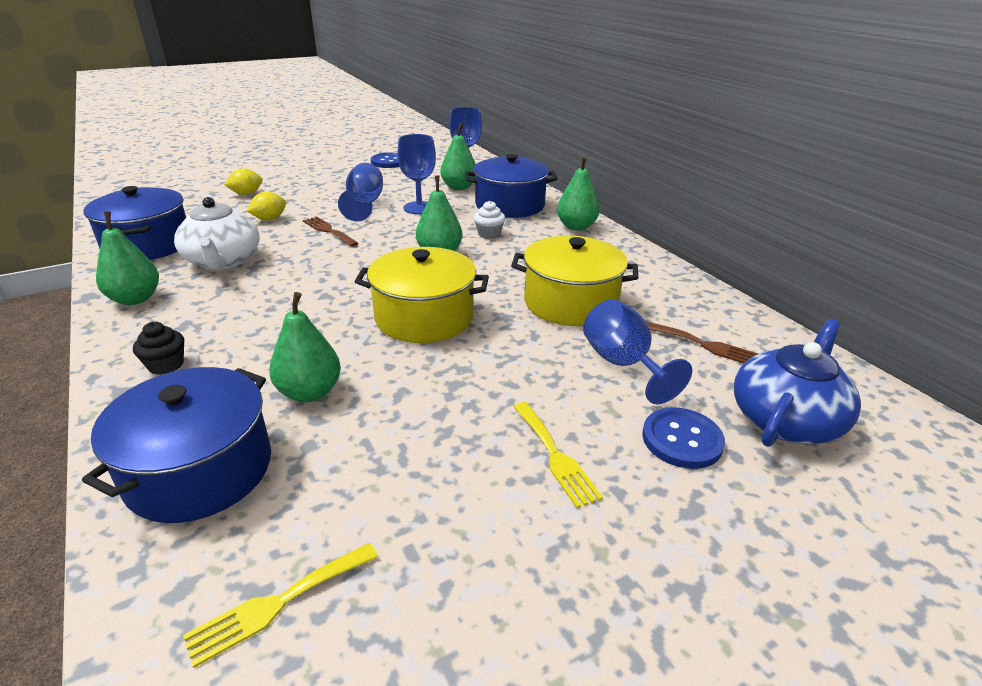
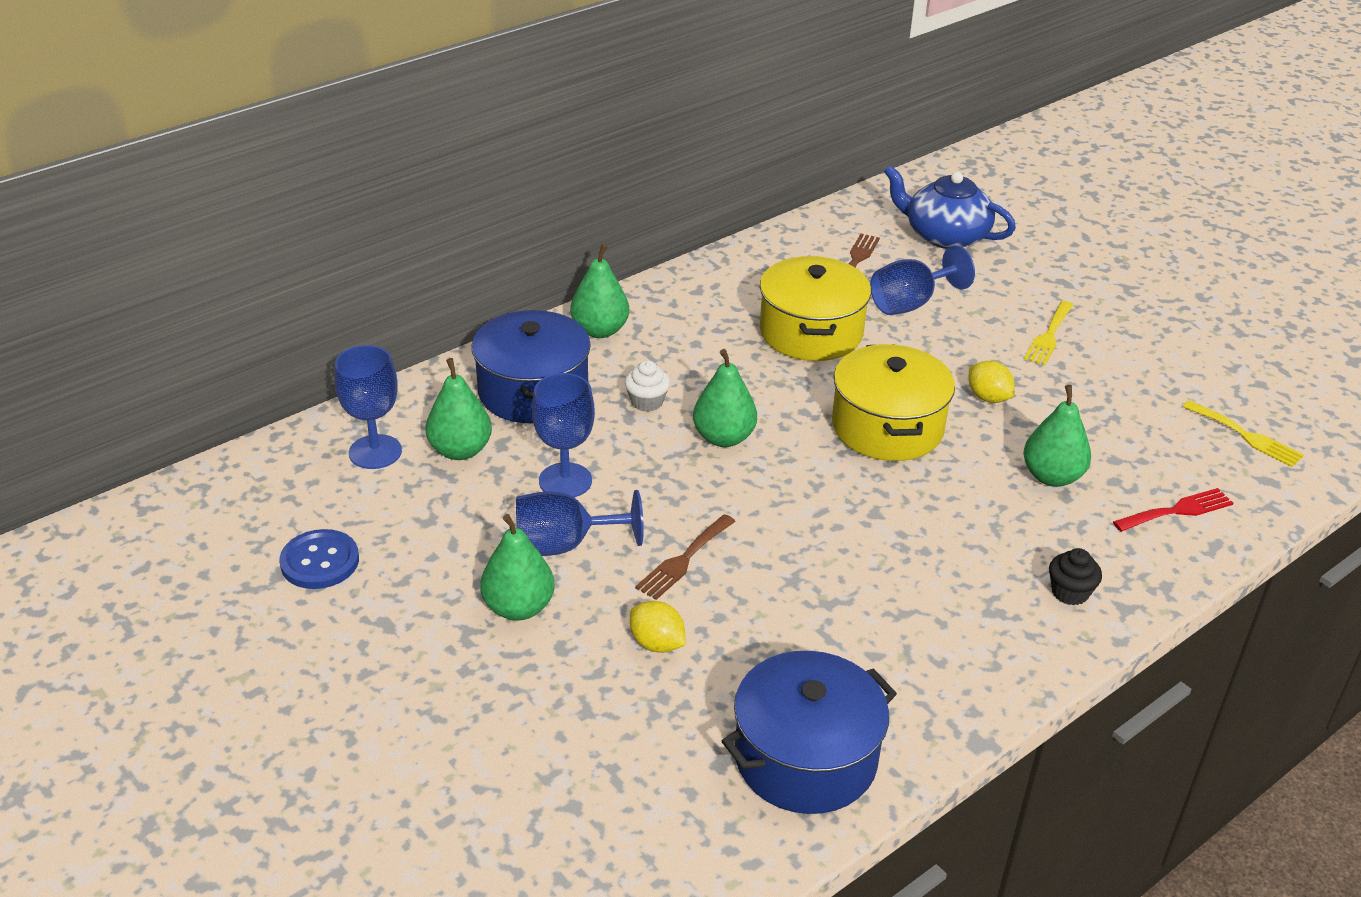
camera: 100 degrees left, 5 degrees up
blue pot [82,367,271,523] -> red fork [1113,488,1233,532]
green pear [96,212,159,305] -> green pear moved to [480,514,554,621]
white teapot [174,197,260,270] -> none
yellow lemon [224,169,263,195] -> yellow lemon moved to [969,361,1015,403]
yellow fork [514,402,603,508] -> yellow fork turned 150 degrees clockwise [1024,301,1073,366]
blue button [642,407,725,469] -> none

